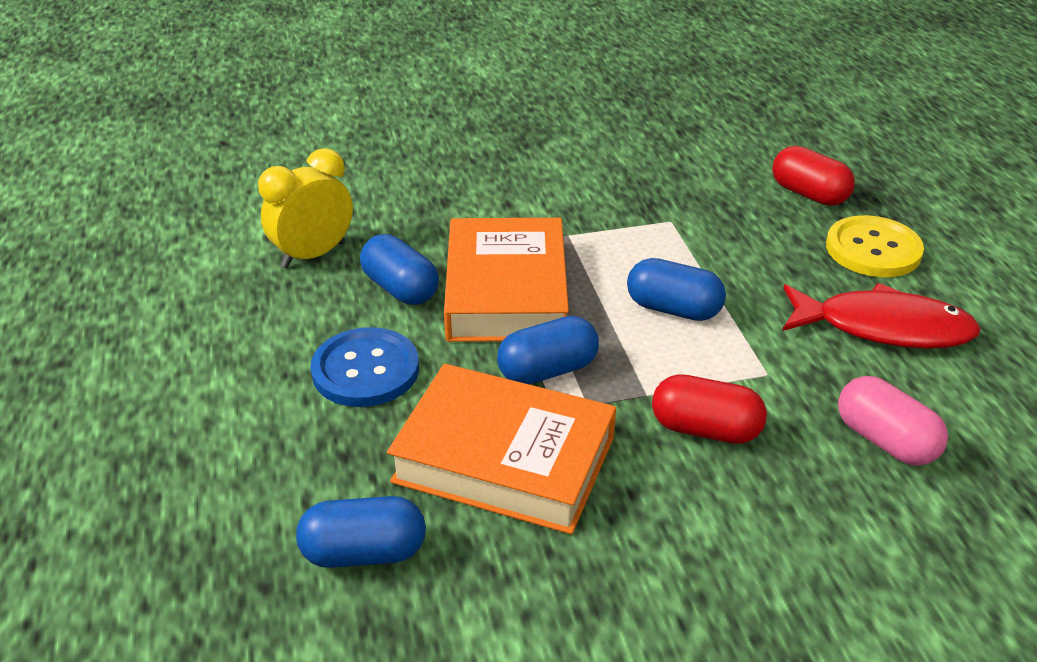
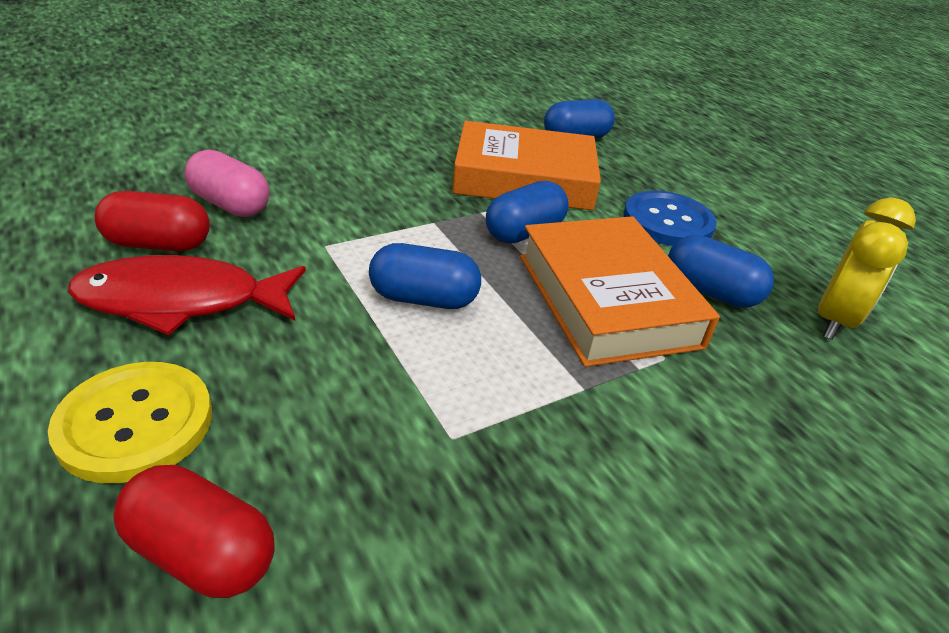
camera: 160 degrees right, 0 degrees up
red capsule [652,374,767,444] -> red capsule moved to [95,191,210,251]

